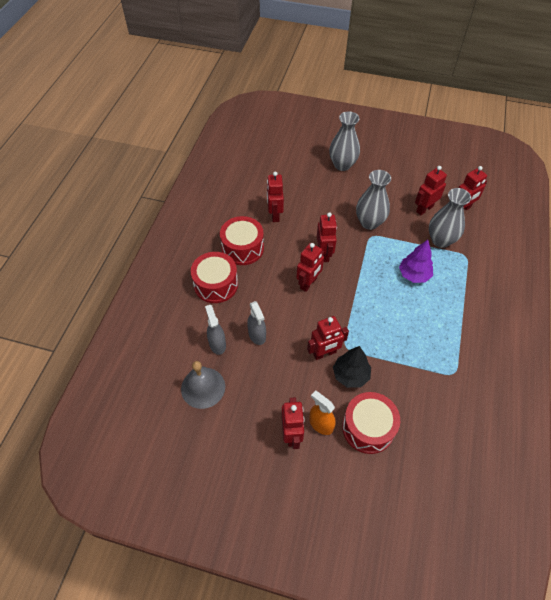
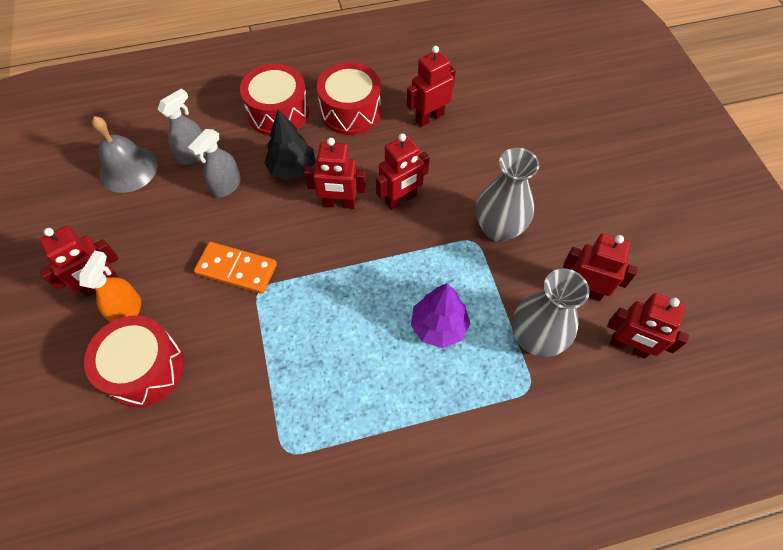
camera: 60 degrees right, 5 degrees up
red robot [307,316,349,360] -> orange domino [194,242,277,294]
grey vase [329,111,360,171] -> none
black tree [333,346,371,388] -> black tree moved to [264,109,316,180]

